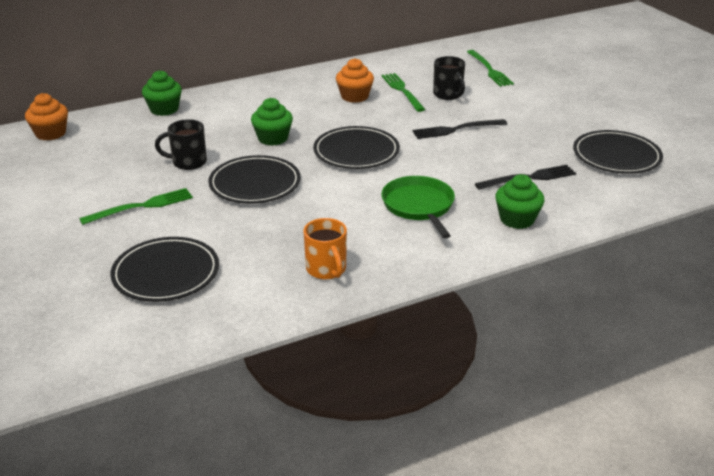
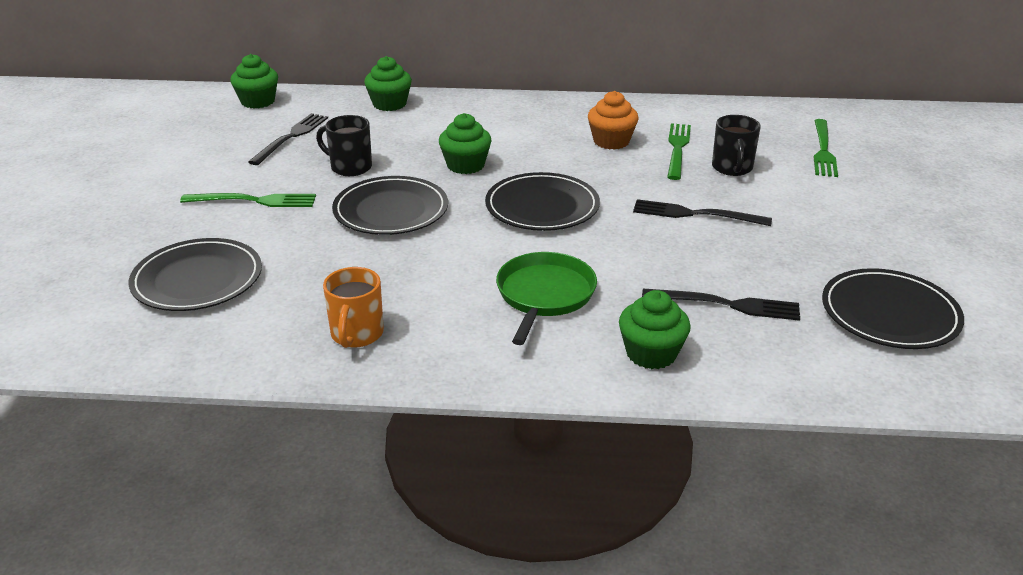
camera: 30 degrees right, 0 degrees up
orange cupcake [25,93,68,141] -> green cupcake [230,54,278,109]
none -> black fork [248,113,328,165]

